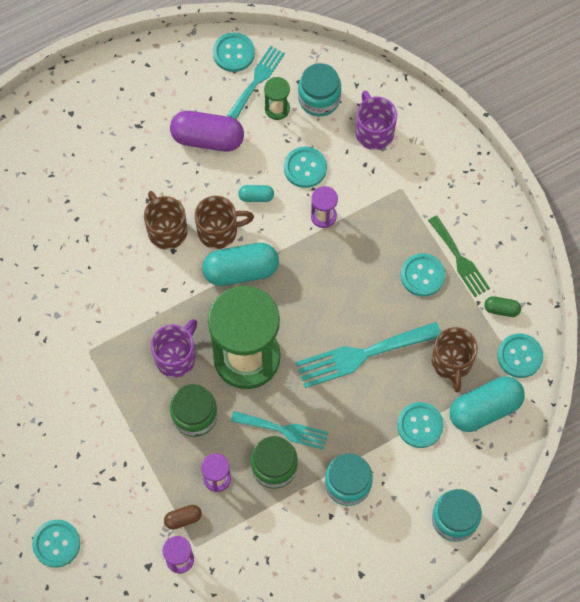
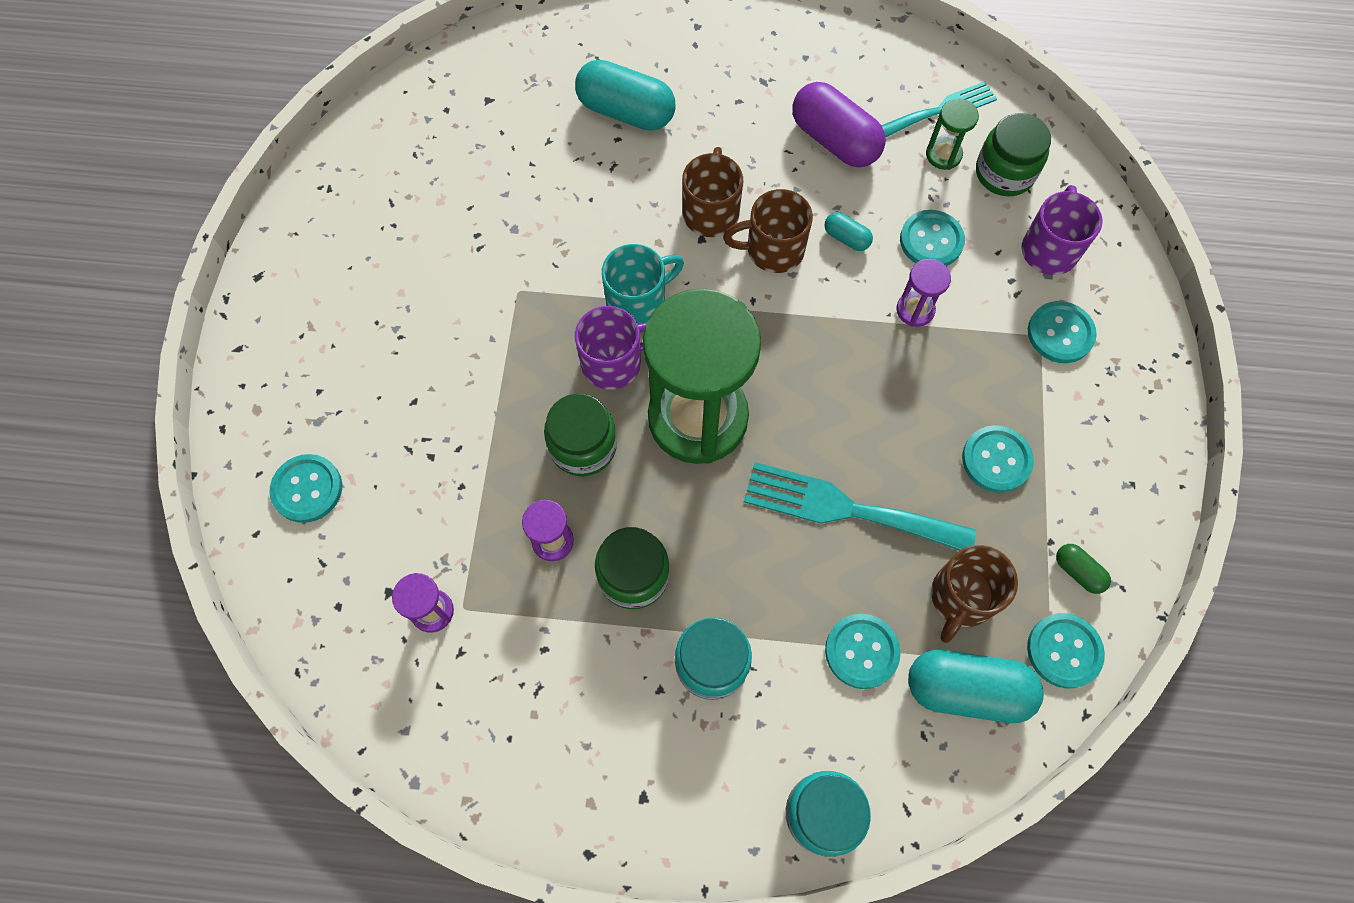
camera: 35 degrees right, 0 degrees up
brown capsule [164,505,202,530] -> none
brown mug [195,196,254,249] -> brown mug turned 150 degrees clockwise [723,189,813,273]
turquoise capsule [202,243,279,286] -> turquoise capsule moved to [575,60,676,131]
turquoise button [213,33,255,72] -> turquoise button moved to [1028,301,1097,363]
turquoise fork [231,411,328,450] -> none
turquoise jar [298,63,341,116] -> green jar [976,113,1051,196]
green fork [428,215,490,297] -> none
none -> turquoise mug [602,244,684,324]

